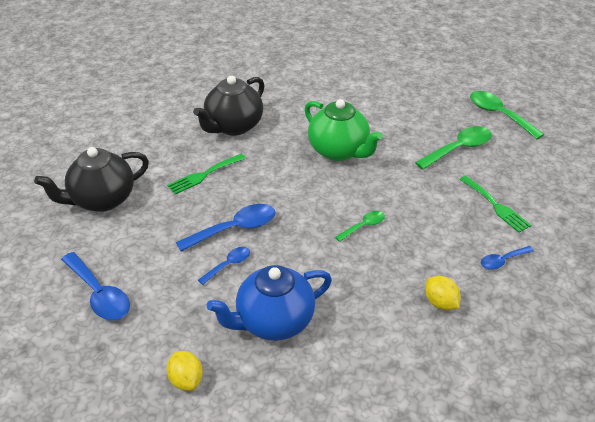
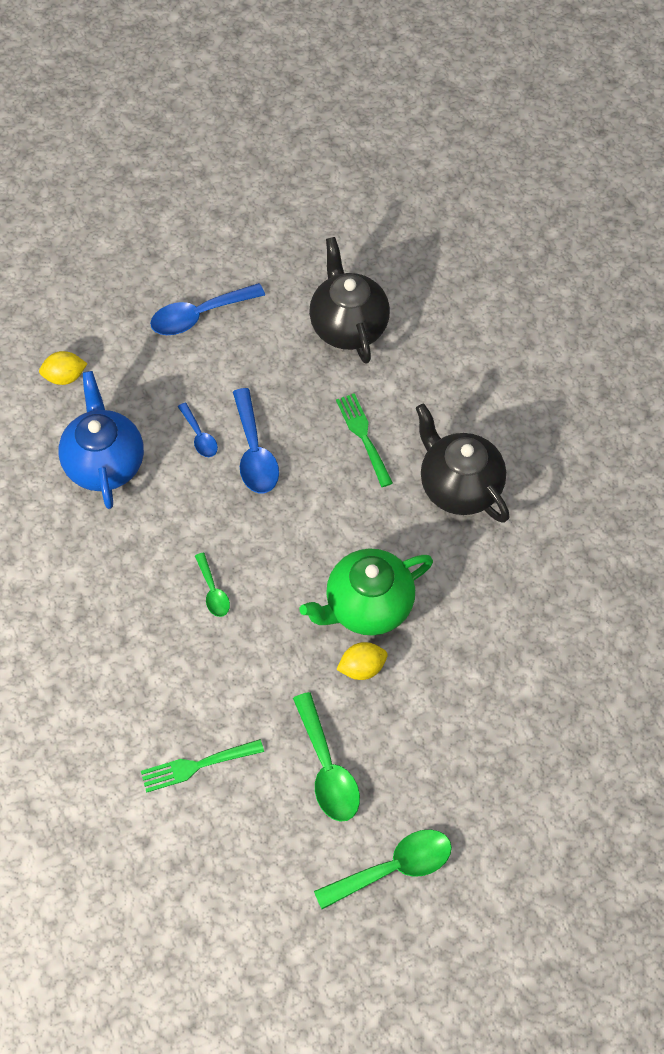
camera: 105 degrees right, 20 degrees up
yellow lemon [425,276,460,310] -> yellow lemon moved to [336,642,388,680]
blue spoon [481,246,534,270] -> none

